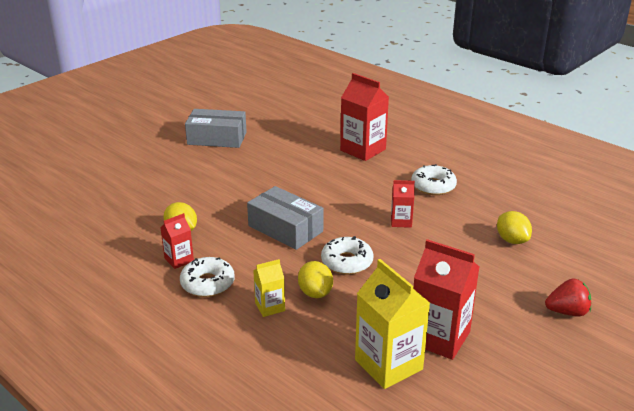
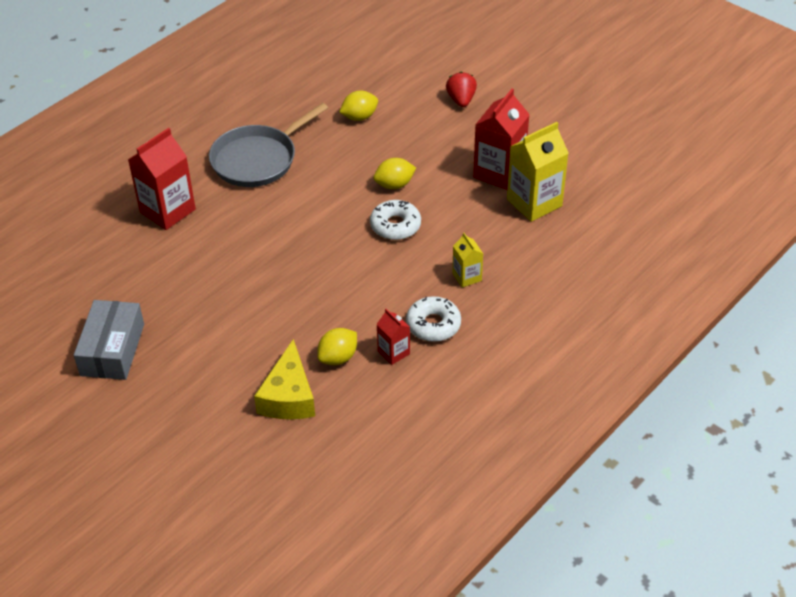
camera: 90 degrees left, 15 degrees up
grey box [247,186,323,250] -> none
yellow lemon [298,261,333,298] -> yellow lemon moved to [374,158,416,189]
red carton [391,180,415,228] -> none
white donut [411,164,457,195] -> grey pan [209,103,328,187]
none -> yellow cheese [254,339,315,419]

